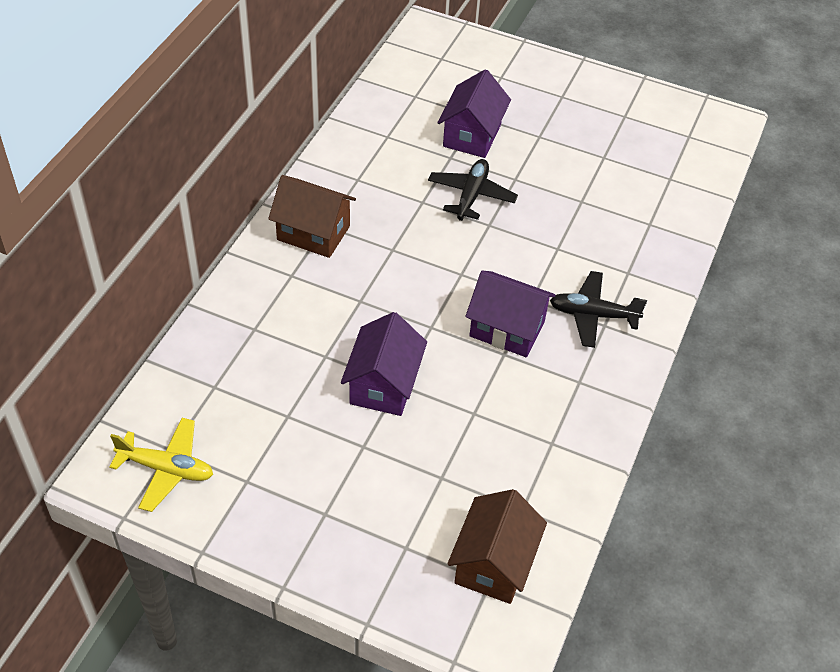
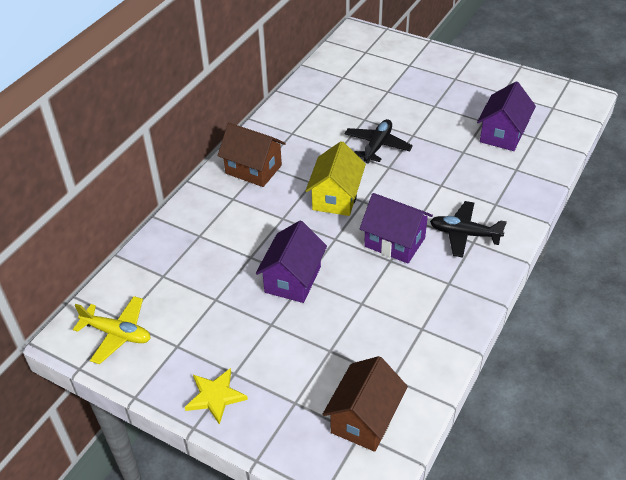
camera: 10 degrees right, 5 degrees down
purple house [437,69,511,158] -> purple house moved to [477,82,536,151]
none -> yellow star [185,368,248,425]
none -> yellow house [306,141,366,216]

